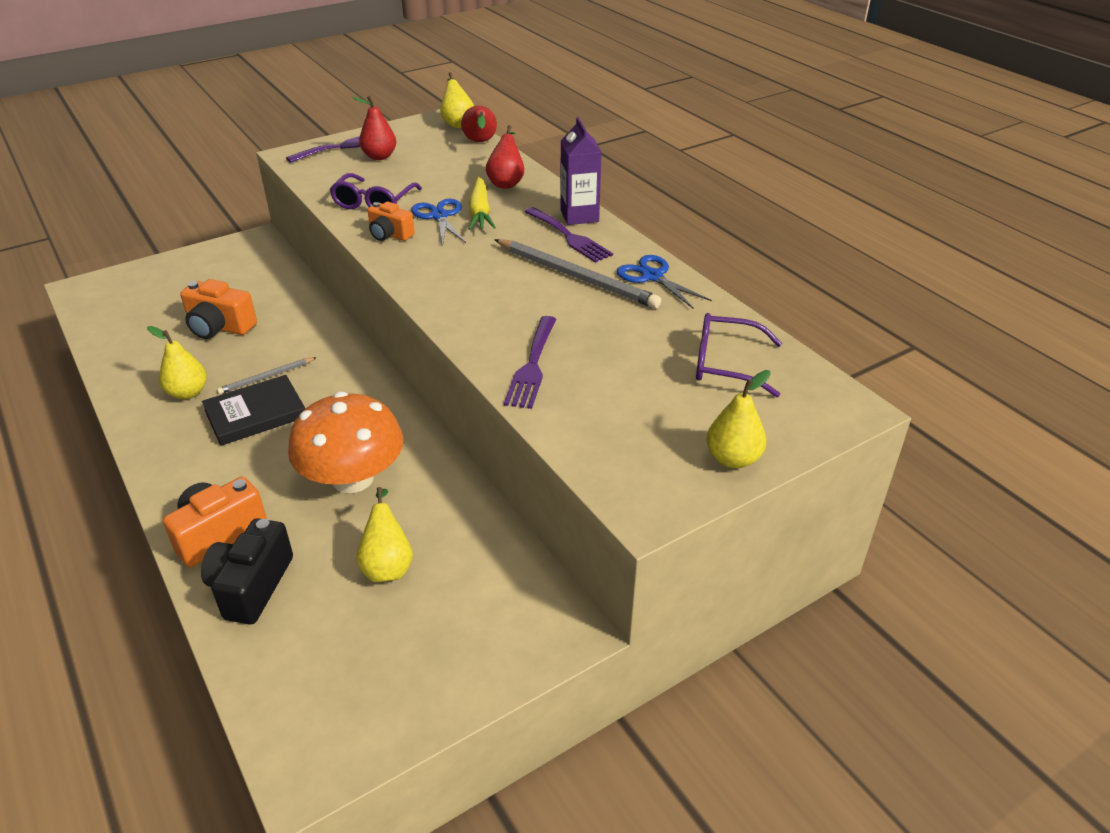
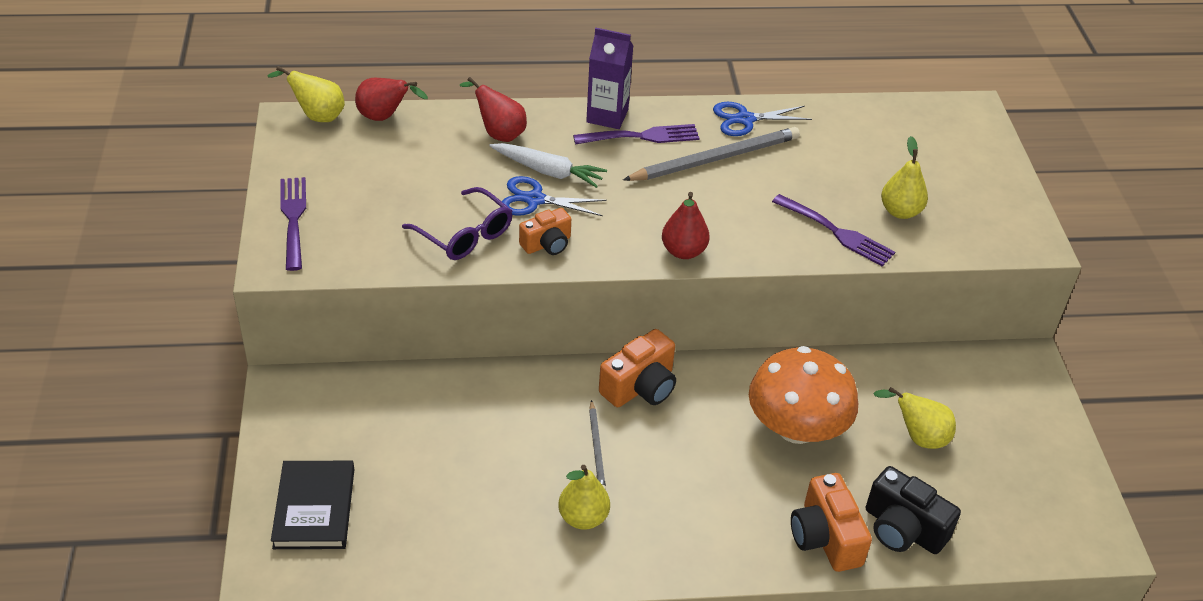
camera: 65 degrees left, 5 degrees up
orange camera [180,279,257,339] -> orange camera moved to [599,329,676,407]
black book [202,375,305,446] -> black book moved to [271,461,354,549]
red pear [352,96,396,160] -> red pear moved to [662,192,710,259]
yellow carrot [468,177,496,230] -> white carrot [489,143,607,188]
purple glasses [696,313,782,397] -> none
yellow pear [706,370,771,468] -> yellow pear moved to [881,136,928,219]

